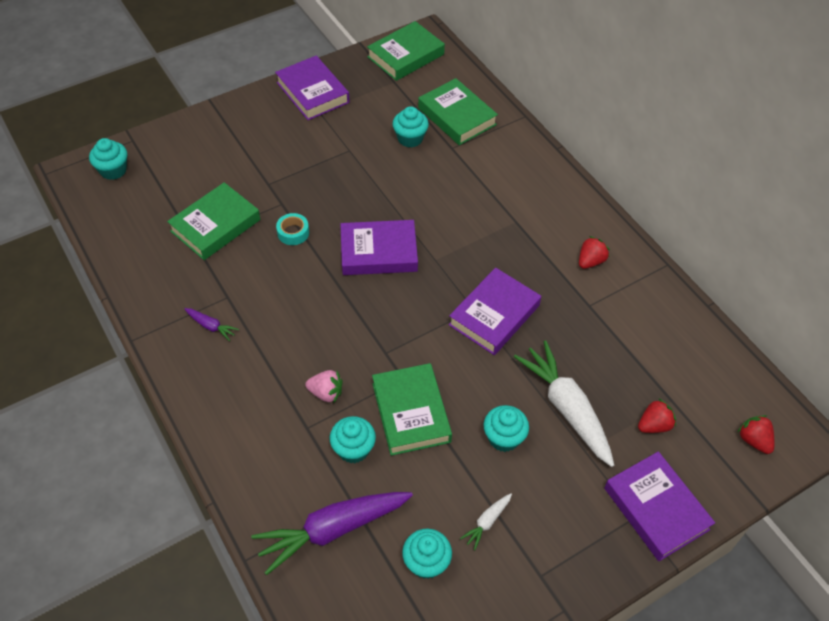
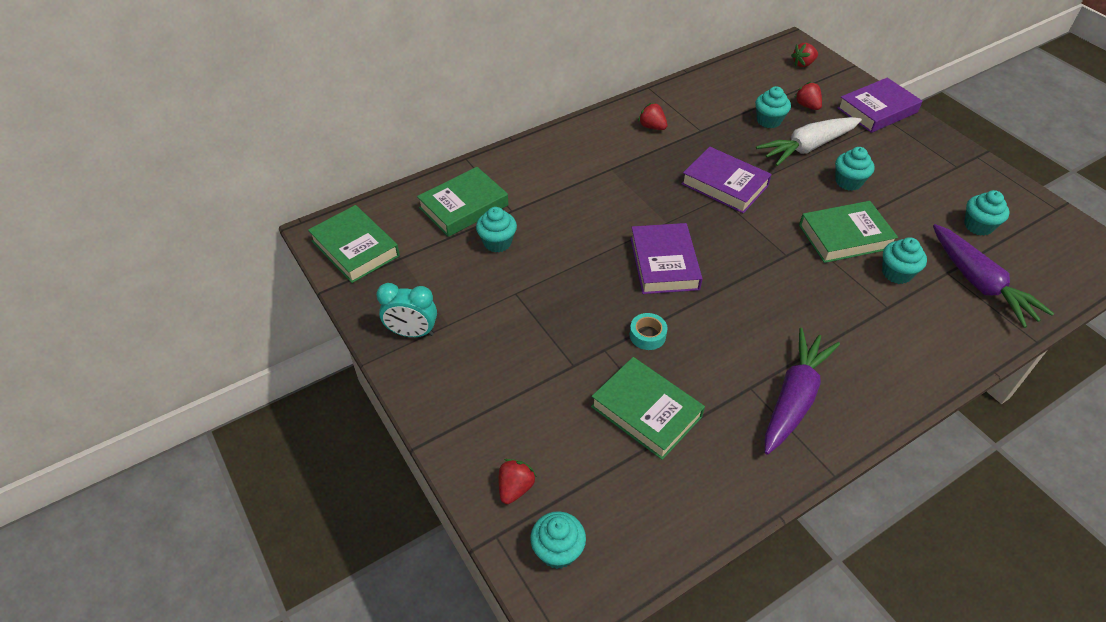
camera: 90 degrees left, 5 degrees down
purple carrot [185,308,239,341] -> purple carrot [765,328,840,455], size x2.27
purple book [275,56,350,120] -> turquoise clock [376,283,437,337]
pink strawberry [305,370,343,402] -> none
white carrot [460,494,512,550] -> none
none -> red strawberry [499,459,536,504]
none -> turquoise cupcake [755,86,791,128]

